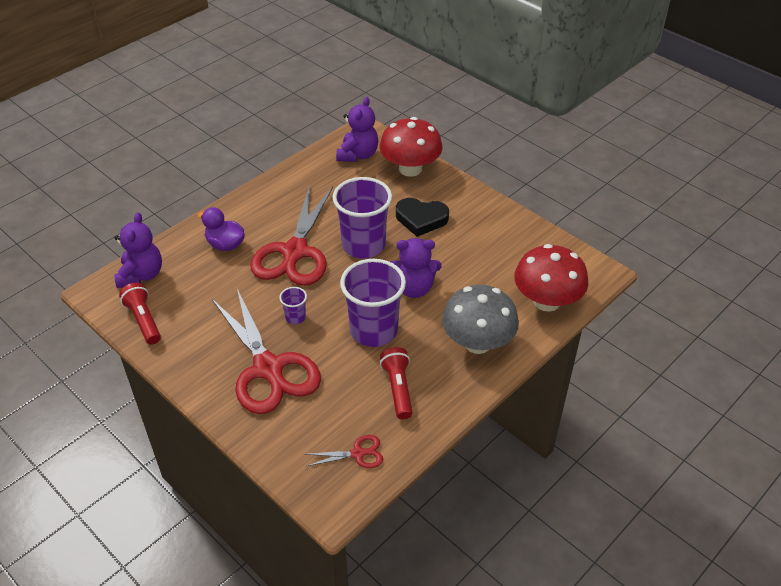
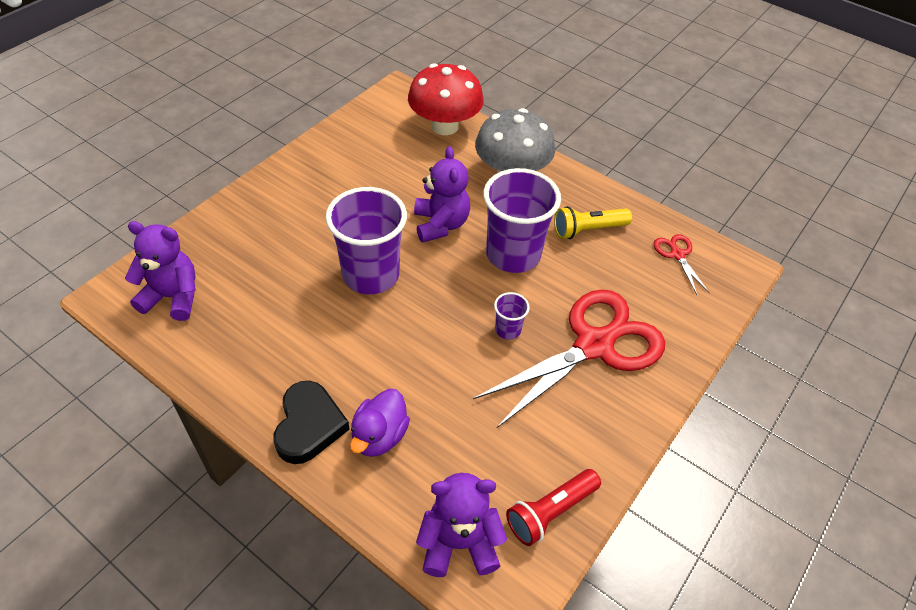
camera: 100 degrees left, 5 degrees up
red scissors [250,185,333,286] -> none
red mushroom [380,117,443,177] -> none
red flashlight [380,347,413,419] -> yellow flashlight [554,206,632,239]
black heart [396,198,449,237] -> black heart moved to [273,381,350,464]

